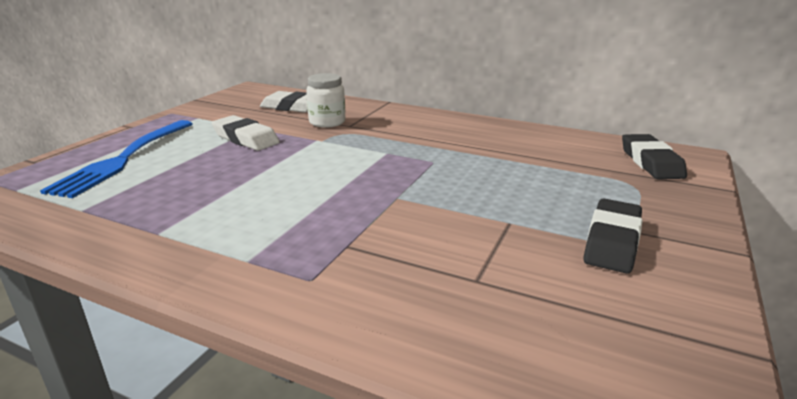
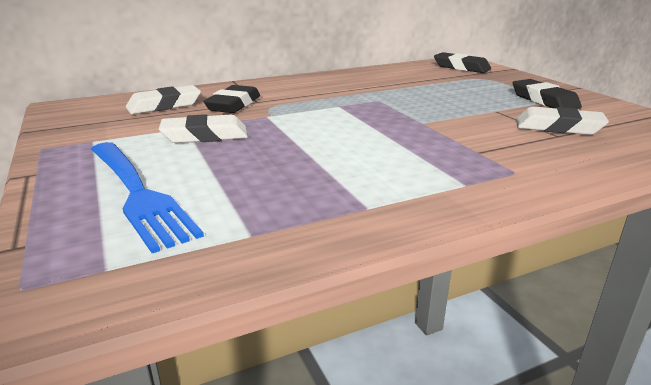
camera: 50 degrees left, 0 degrees up
white jar [306,73,345,128] -> black eraser [203,85,260,113]
none -> white eraser [516,107,609,135]

